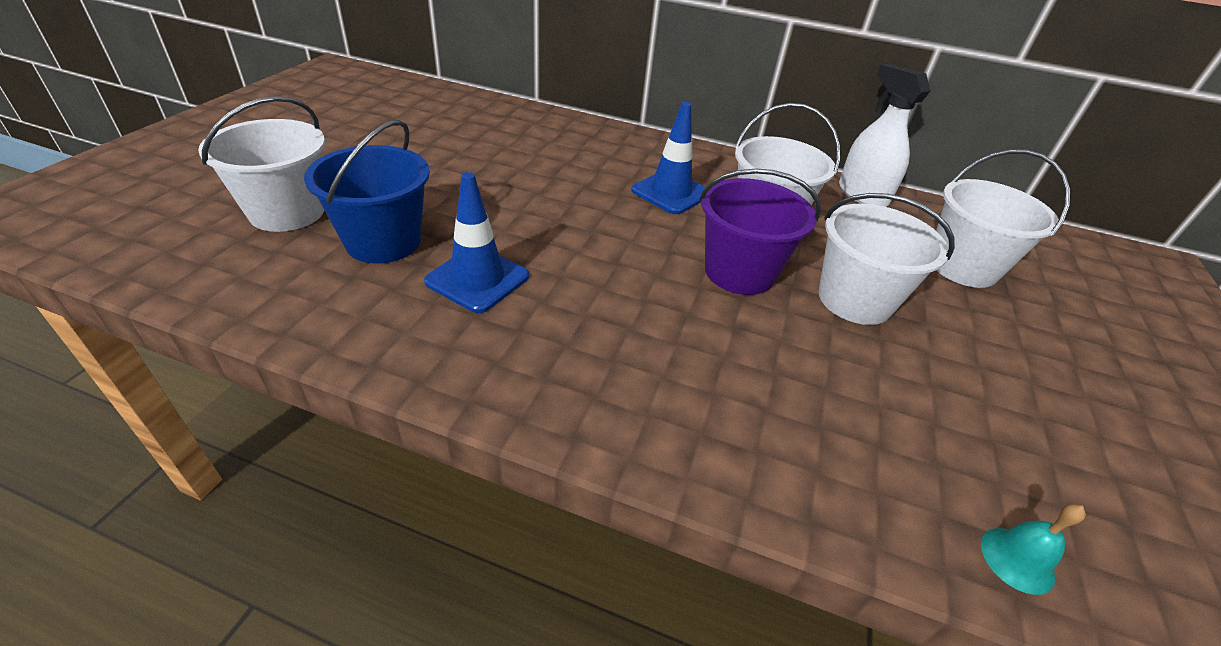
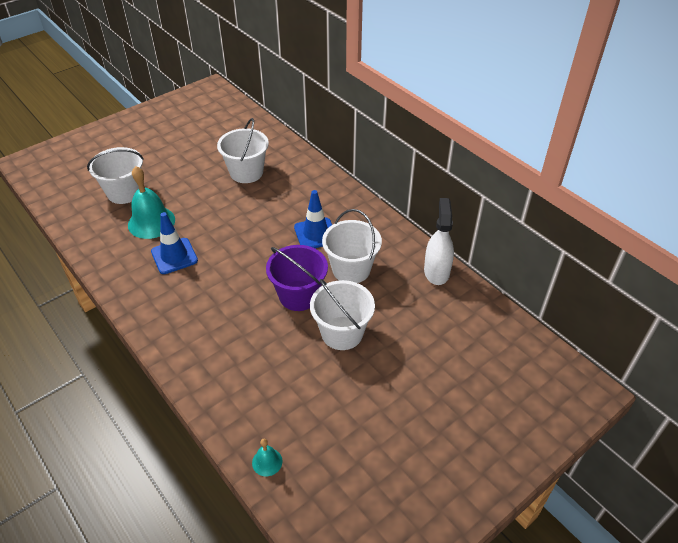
camera: 35 degrees right, 5 degrees up
blue bucket [304,120,430,263] -> turquoise bell [128,166,175,239]
white bucket [936,149,1070,288] -> white bucket moved to [217,118,269,183]

